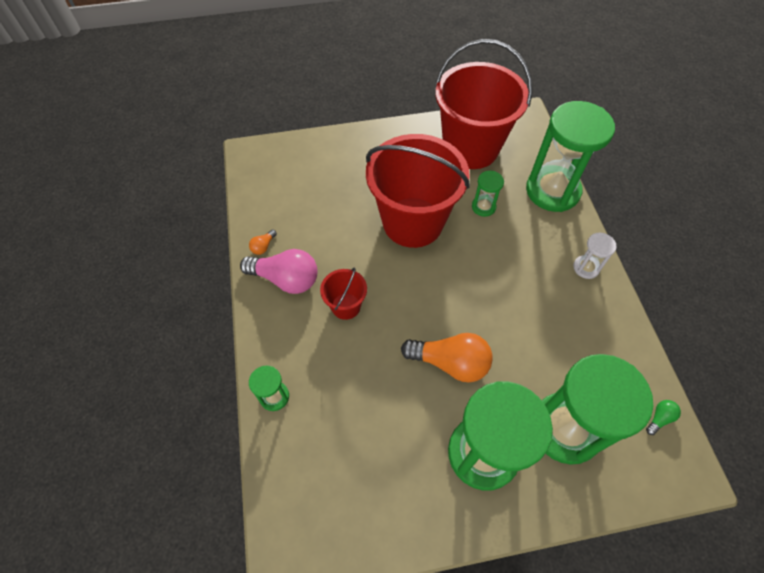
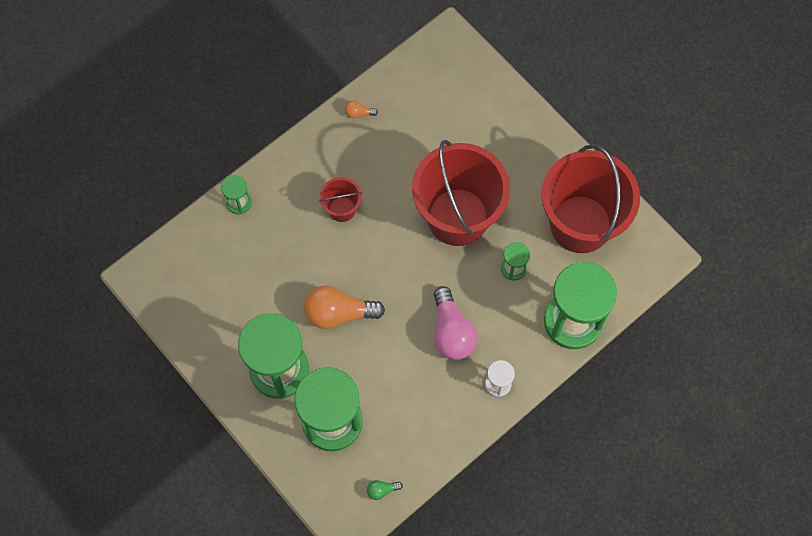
camera: 60 degrees right, 10 degrees up
pink light bulb [240,249,318,294] -> pink light bulb moved to [434,286,478,360]
orange light bulb [401,333,492,382] -> orange light bulb turned 105 degrees clockwise [304,286,385,329]
green light bulb [646,400,681,435] -> green light bulb turned 150 degrees clockwise [367,480,403,500]

